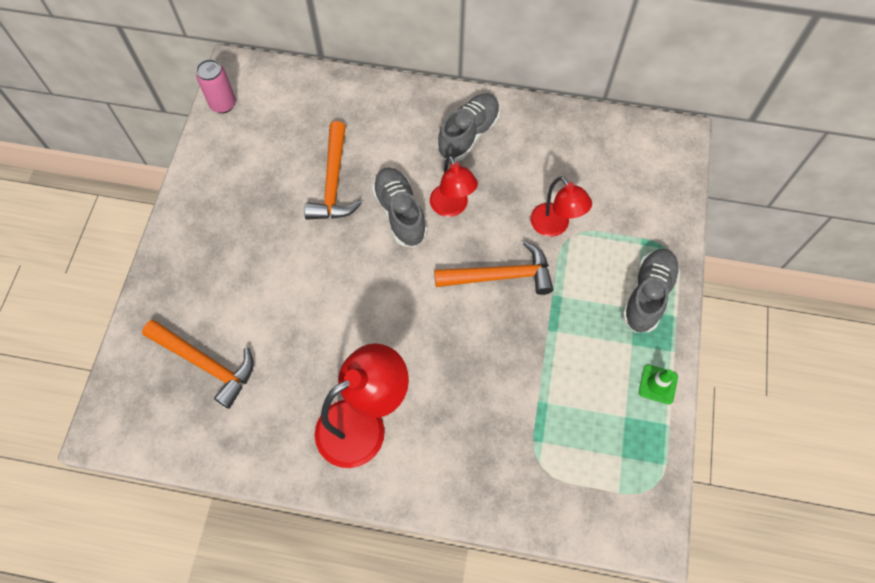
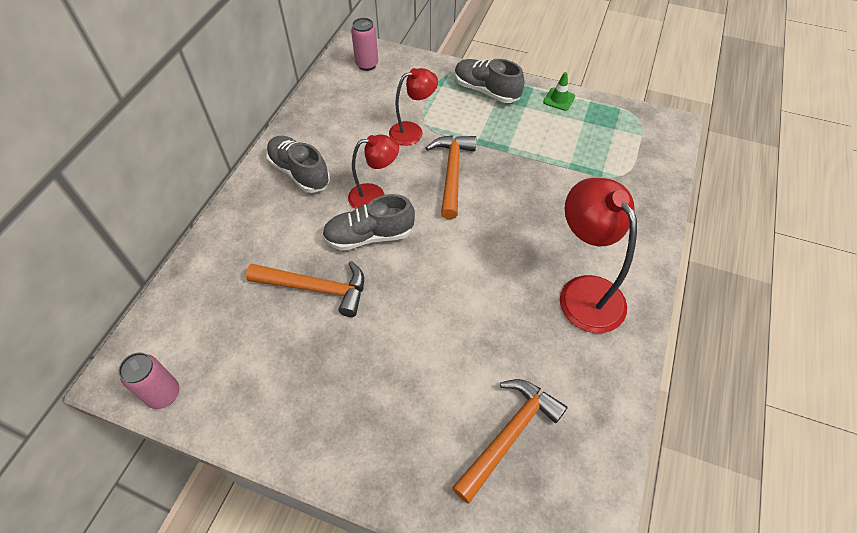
camera: 80 degrees left, 10 degrees down
none -> pink can [351,18,378,71]

